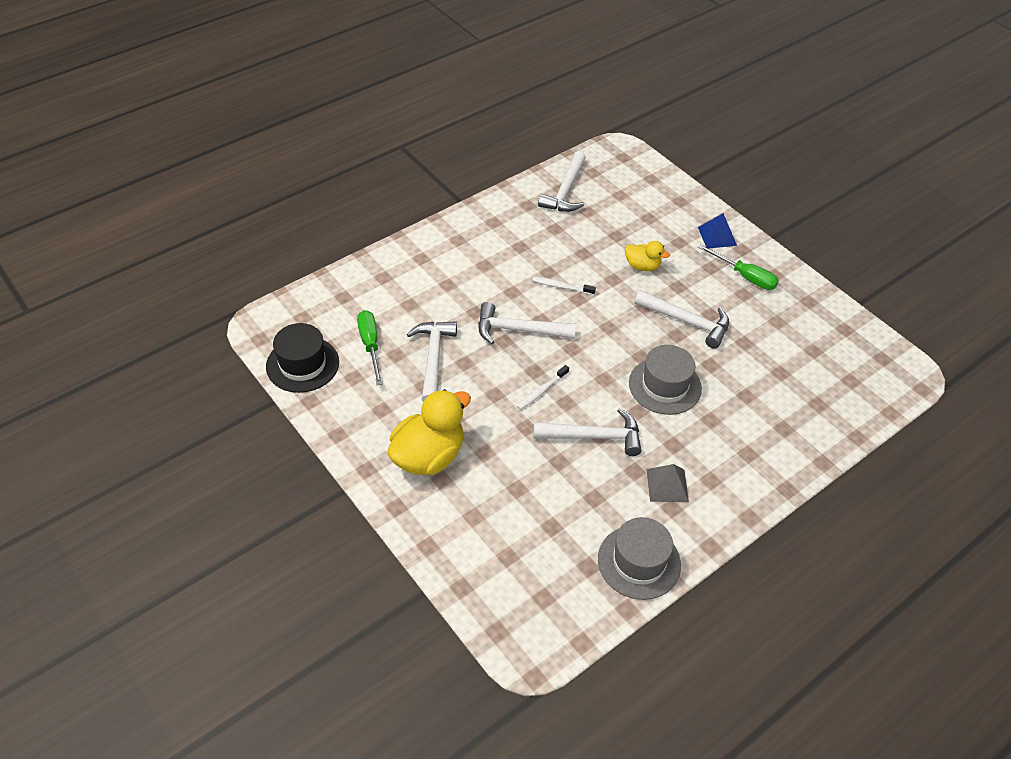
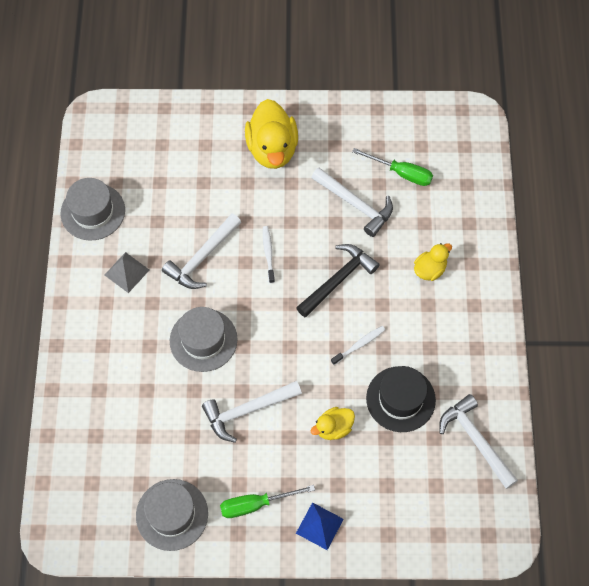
camera: 130 degrees right, 15 degrees up
black hat [266,323,339,393] -> black hat moved to [366,366,436,432]
white hammer [478,302,576,344] -> black hammer [296,244,380,318]
none -> grey hat [136,479,208,551]
none -> yellow duck [414,243,452,281]

